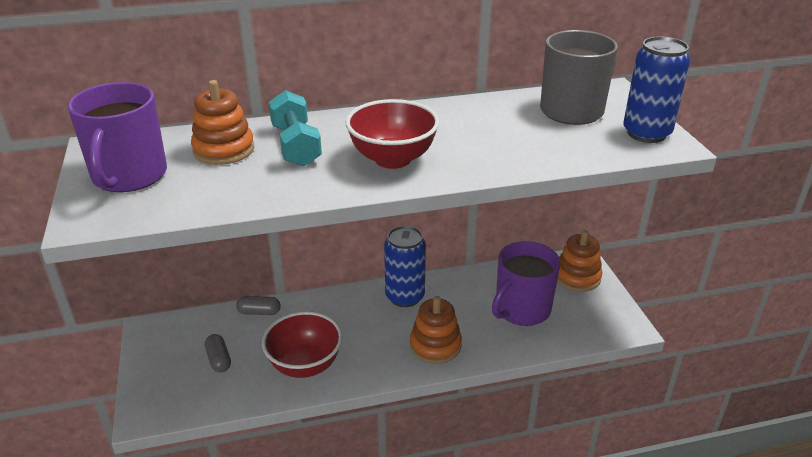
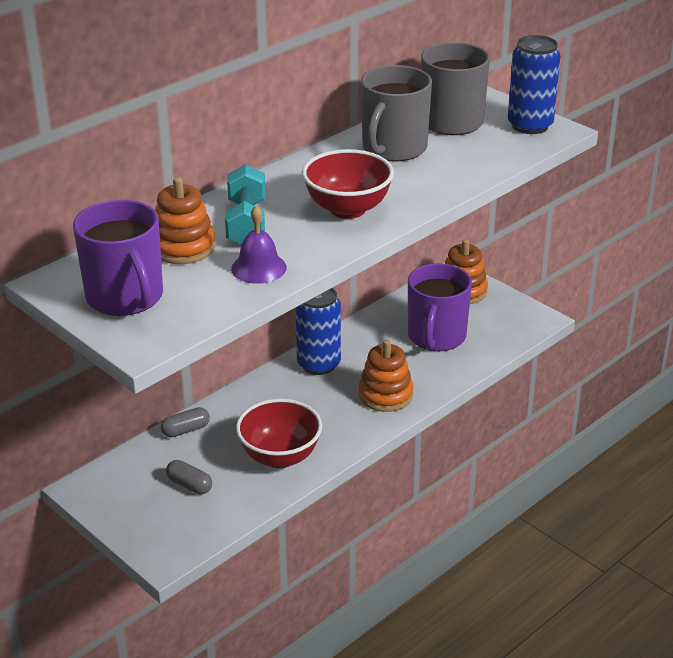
camera: 30 degrees left, 0 degrees up
turquoise dumbbell [269,90,322,167] -> turquoise dumbbell turned 45 degrees clockwise [225,164,266,245]
none -> purple bell [231,206,287,284]
none -> grey mug [361,65,432,162]

